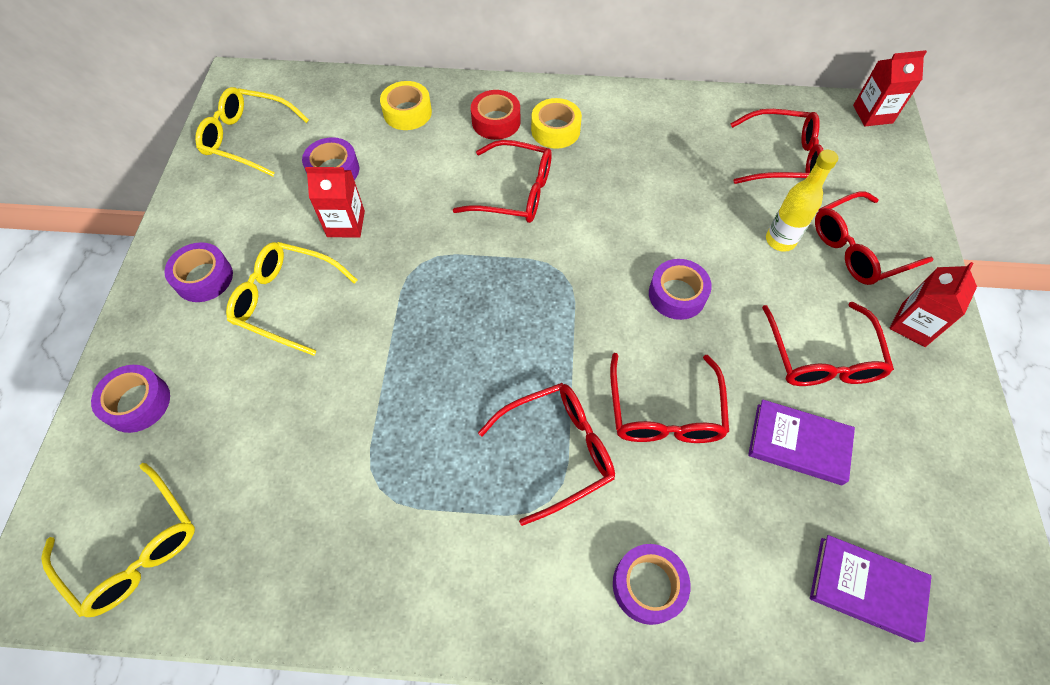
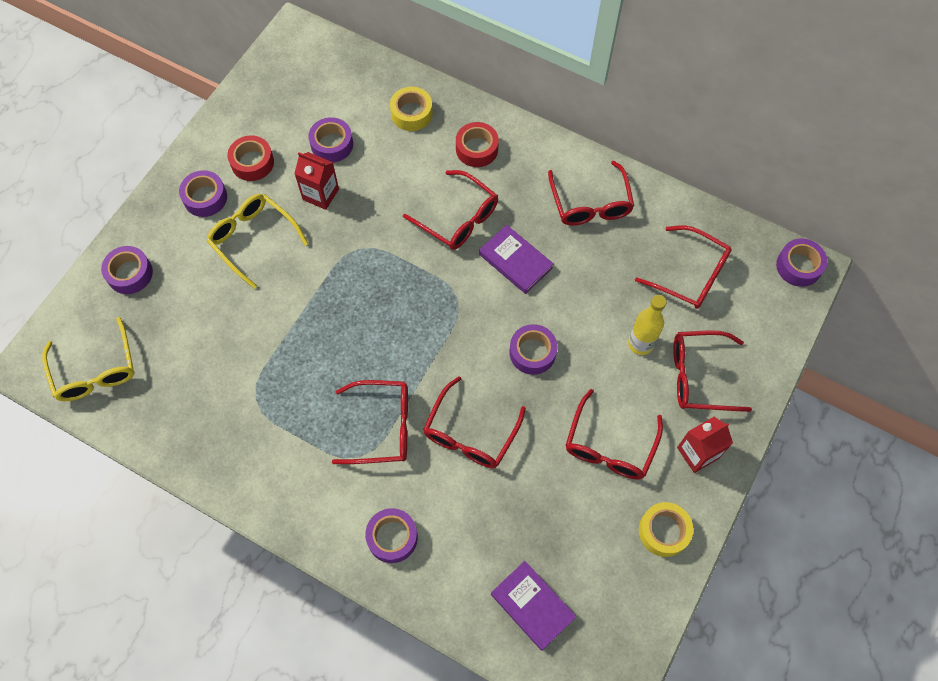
camera: 25 degrees right, 5 degrees up
yellow glasses [195,87,309,176] -> none
yellow tape [531,98,582,149] -> yellow tape moved to [639,502,693,557]
purple book [748,399,855,485] -> purple book moved to [479,225,554,294]
red carton [853,50,927,126] -> purple tape [776,239,827,287]
none -> red tape [227,135,274,181]
none -> red glasses [548,161,634,226]

